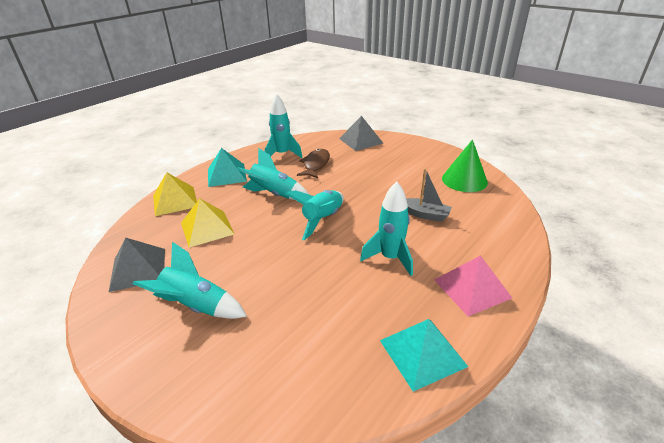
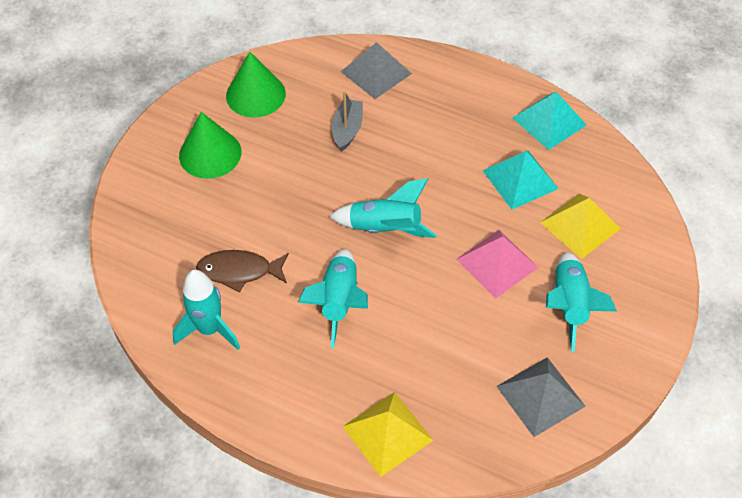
camera: 105 degrees left, 20 degrees up
yellow pyramid [181,198,234,248] -> yellow pyramid moved to [540,194,621,259]
turquoise pyramid [208,148,247,187] -> turquoise pyramid moved to [482,151,559,210]
grey pyramid [339,116,383,151] -> grey pyramid moved to [340,42,412,99]
turquoise rocket [360,181,413,276] -> none
pink pyramid [434,255,512,317] -> pink pyramid moved to [456,230,539,299]
none -> green cone [179,112,241,179]

